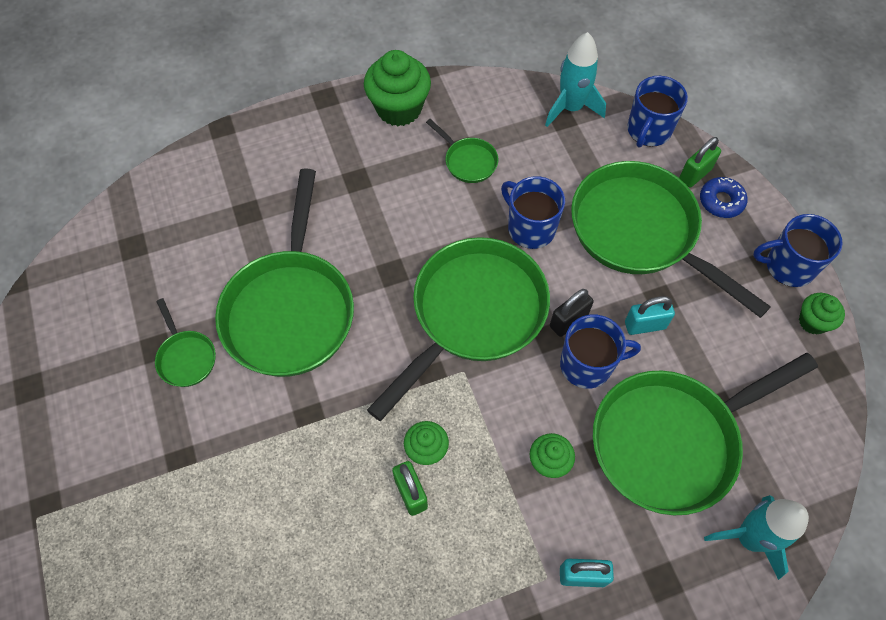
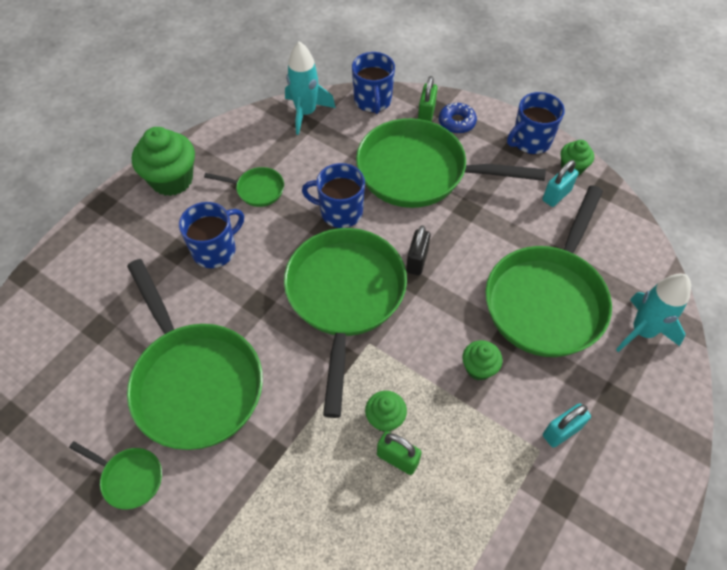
camera: 35 degrees left, 5 degrees down
blue mug [560,314,641,389] -> blue mug moved to [179,202,244,268]
turquoise padlock [625,296,675,335] -> turquoise padlock moved to [542,160,579,207]

